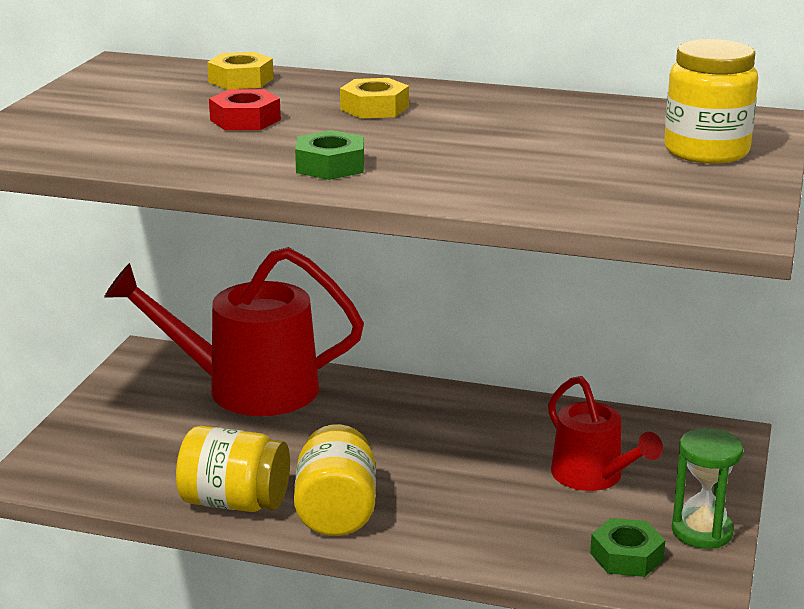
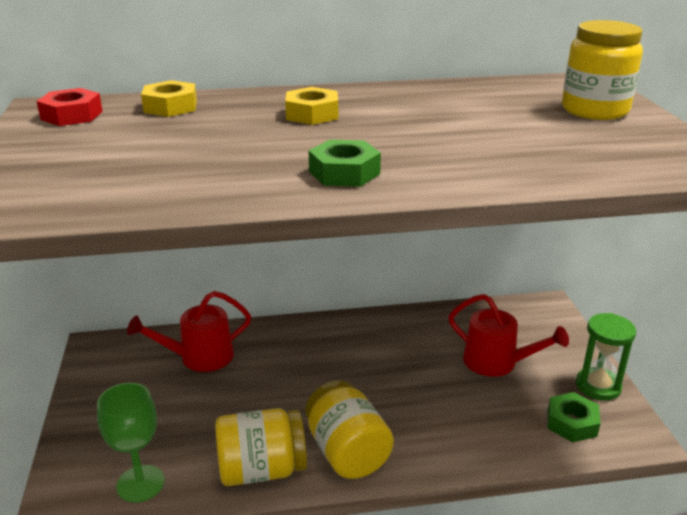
camera: 25 degrees left, 5 degrees up
red watering can [104,247,364,416] -> red watering can [127,291,251,372], size x0.59
red nut [209,89,281,130] -> red nut moved to [37,88,103,126]
none -> green goblet [97,382,165,503]

